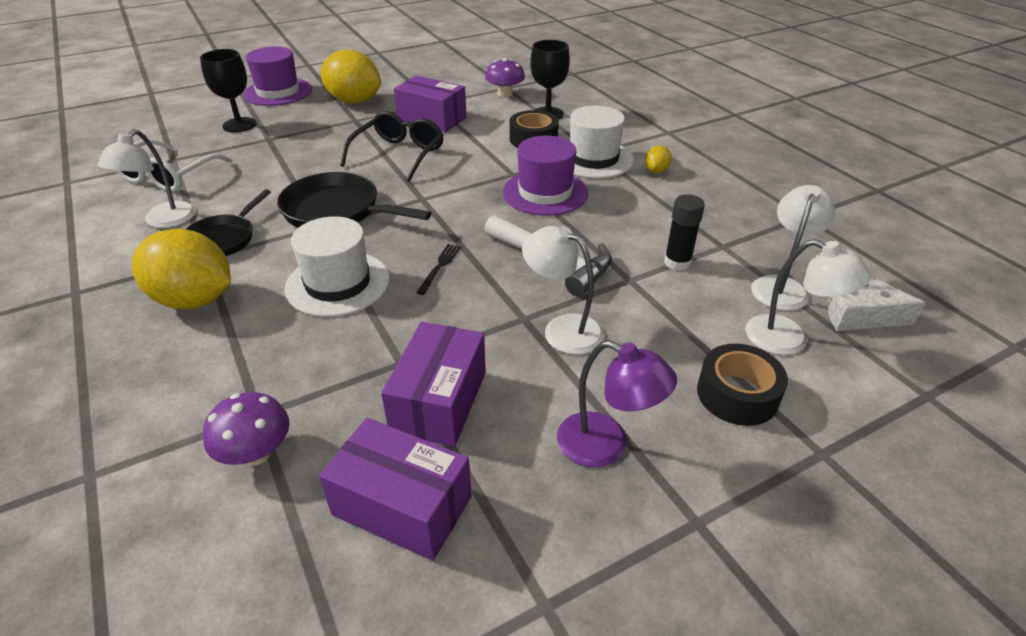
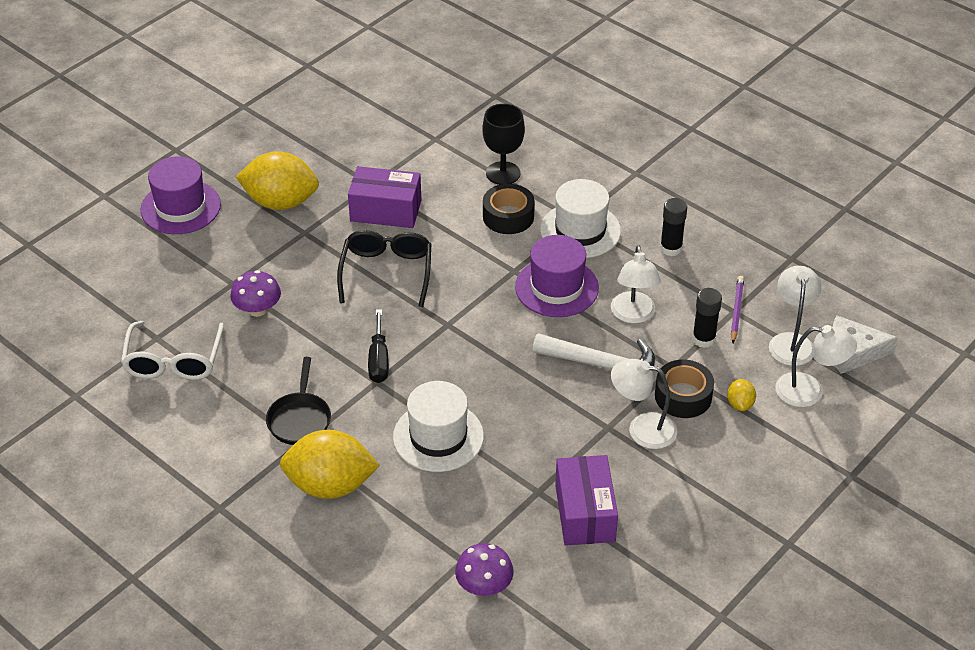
camera: 20 degrees left, 5 degrees up
white lamp [98,129,196,228] -> white lamp moved to [611,245,661,323]
black goblet [200,49,256,132] -> none
black pan [277,172,431,228] -> black screwdriver [368,309,389,383]
purple box [319,418,472,561] -> none
black fork [416,244,461,295] -> none
purple mushroom [485,58,525,97] -> purple mushroom moved to [230,270,281,317]
purple lamp [557,340,677,467] -> none
yellow lemon [645,145,672,173] -> yellow lemon moved to [727,379,756,411]
black tape [697,344,788,426] -> black tape moved to [655,360,714,418]
none -> black glue stick [660,198,687,256]
none -> purple pencil [731,276,744,343]

